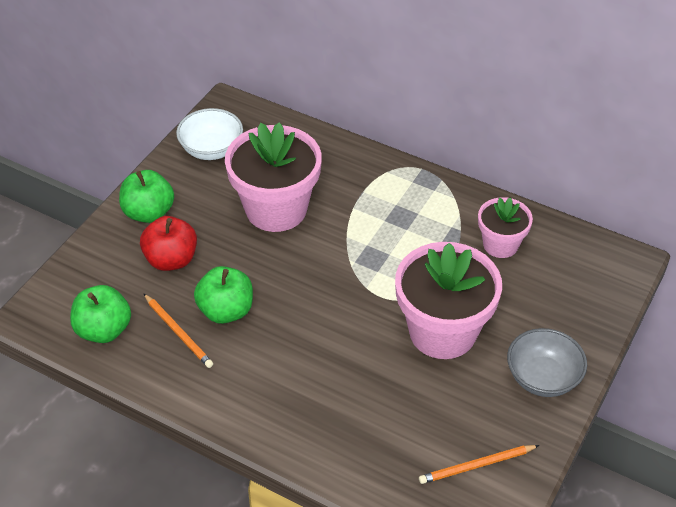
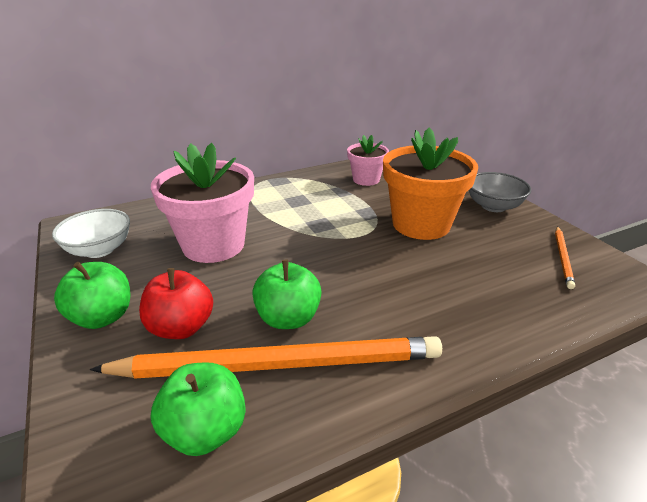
camera: 55 degrees left, 15 degrees down
orange pencil [144,294,213,368] -> orange pencil [90,336,442,379], size x2.30
pink flower pot [395,242,502,359] -> orange flower pot [383,128,478,240]

